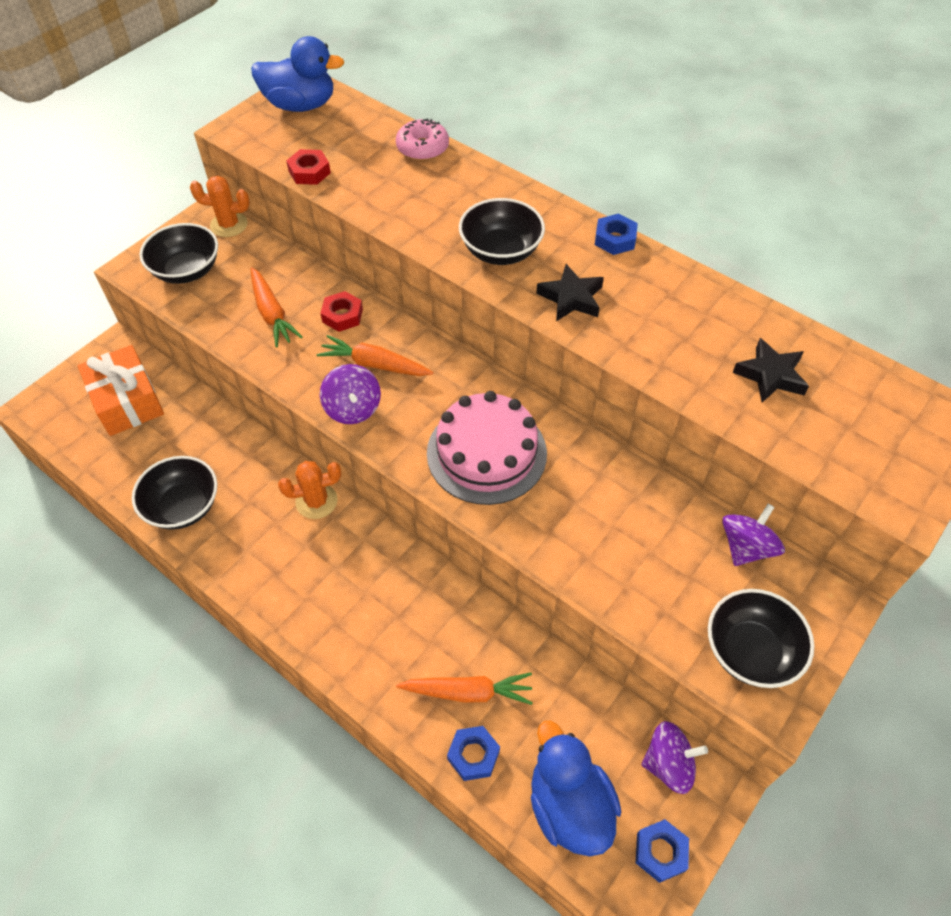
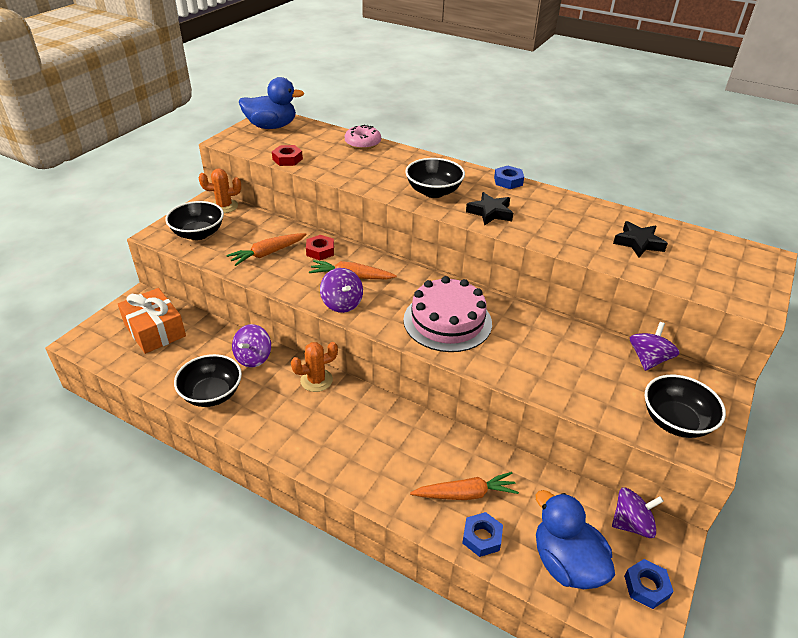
camera: 10 degrees left, 15 degrees down
orange carrot [250,267,303,348] -> orange carrot turned 90 degrees clockwise [227,233,307,266]
none -> purple spinning top [232,324,271,368]

